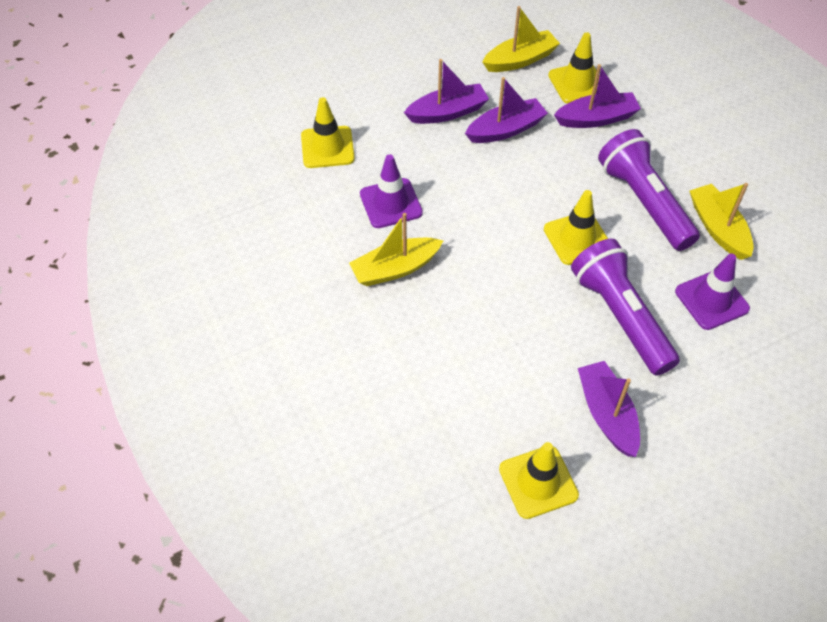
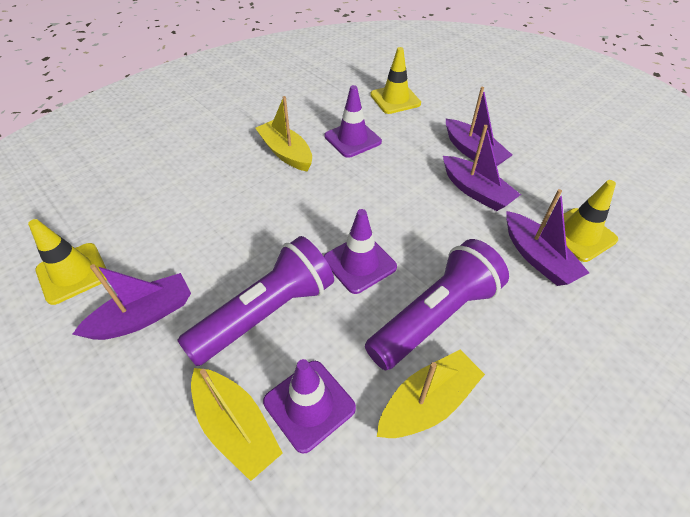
camera: 75 degrees right, 5 degrees down
yellow boat [482,6,560,72] -> yellow boat moved to [191,368,283,481]
yellow traffic cone [544,190,608,265] -> purple traffic cone [324,209,397,294]

